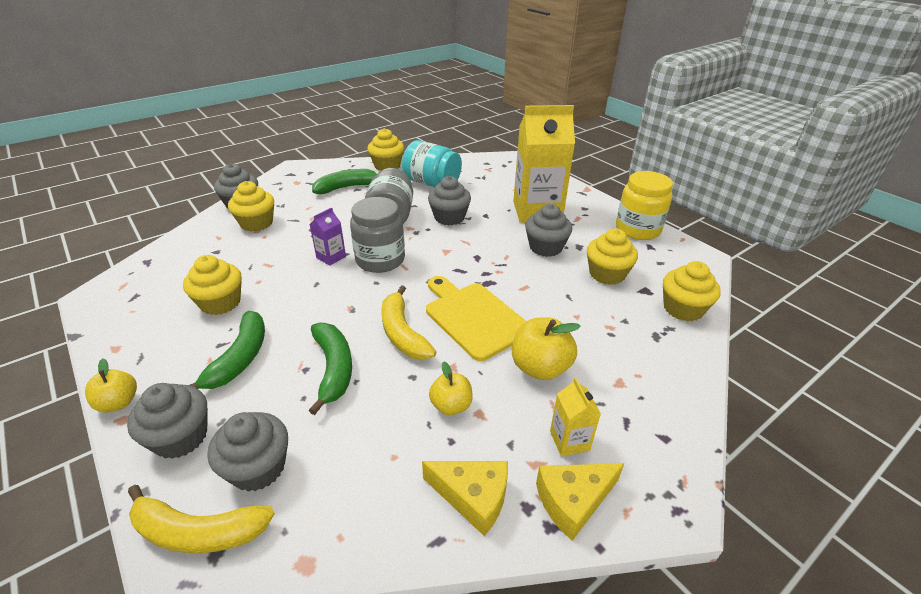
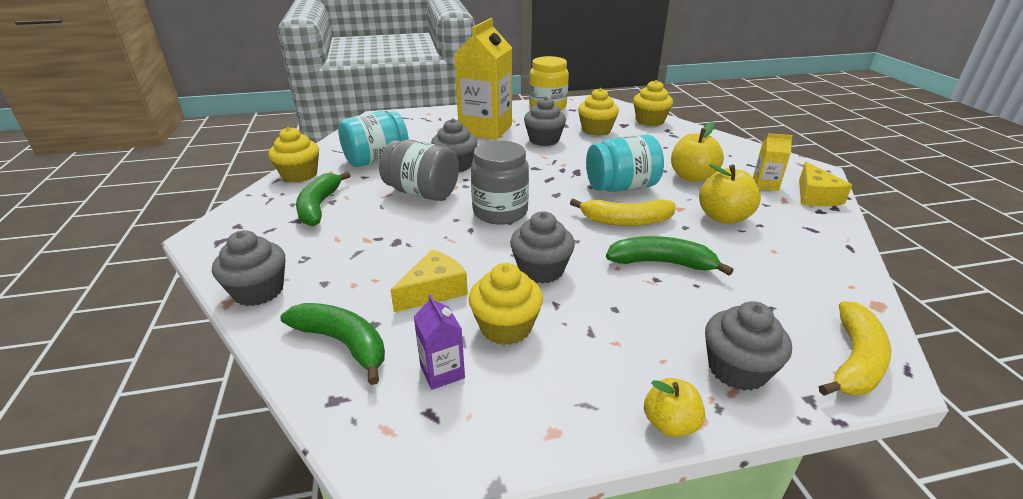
camera: 65 degrees left, 5 degrees down
green banana [190,311,265,389] -> green banana moved to [280,303,385,385]
grey cupcake [207,412,288,492] -> grey cupcake moved to [510,211,575,284]
yellow cupcake [228,181,274,232] -> none
purple carton [310,207,346,266] -> purple carton moved to [414,294,465,390]
yellow cheese [422,461,508,536] -> yellow cheese moved to [390,249,468,312]
yellow cutting board [426,276,526,361] -> turquoise jar [586,134,664,192]
yellow apple [429,362,473,415] -> yellow apple [699,164,761,224], size x1.58

